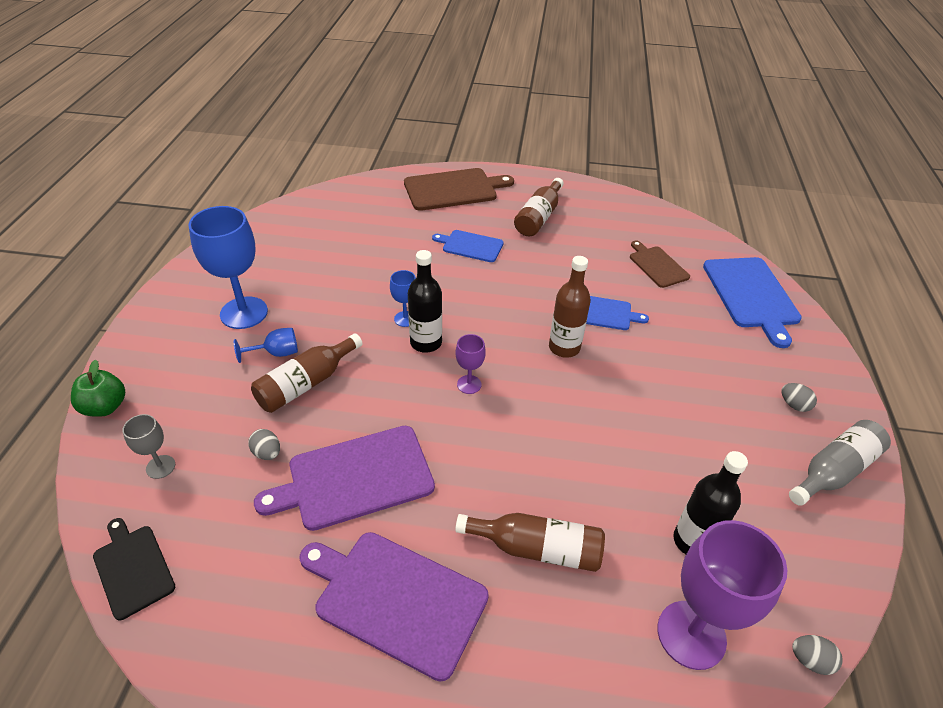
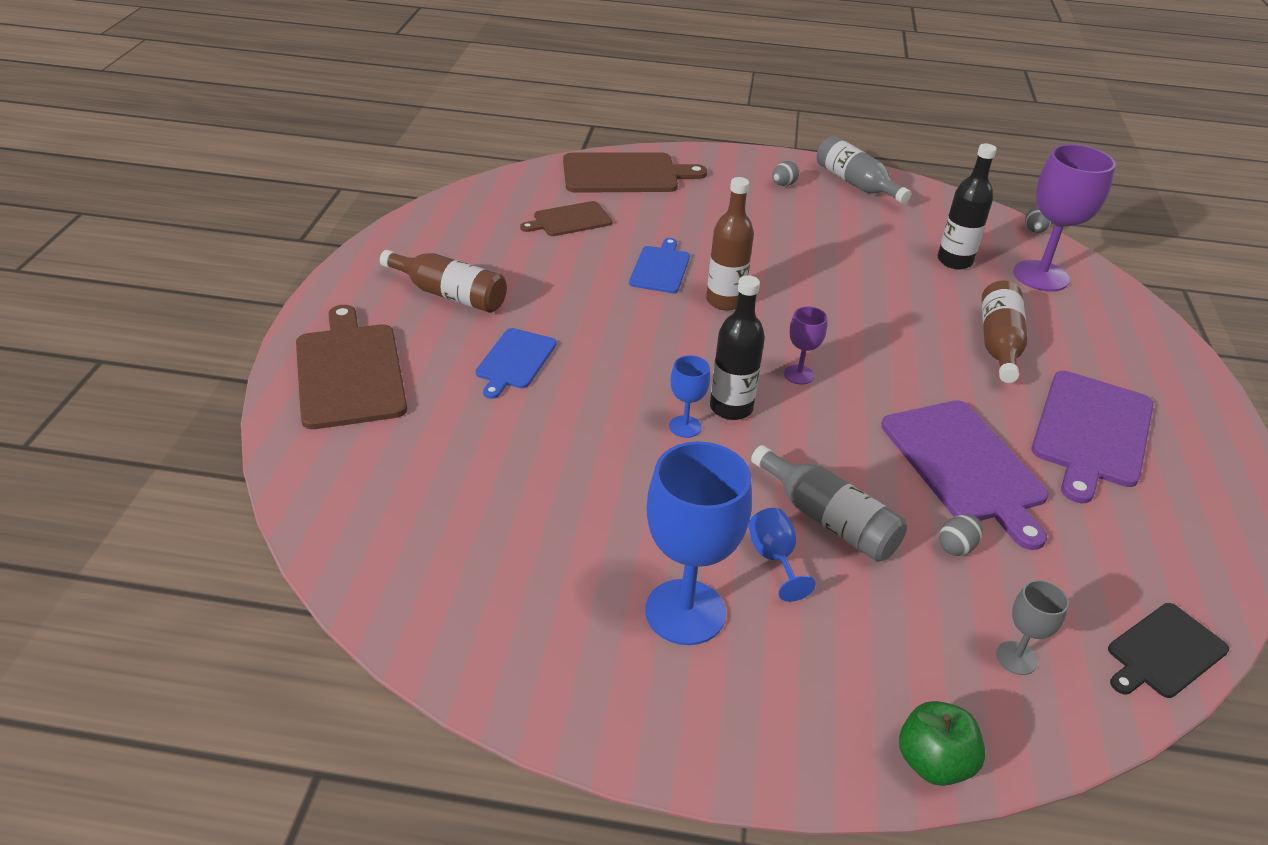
camera: 90 degrees left, 5 degrees down
brown bottle [251,333,363,413] -> grey bottle [751,445,907,562]
blue cutting board [703,257,802,348] -> brown cutting board [563,152,707,193]

